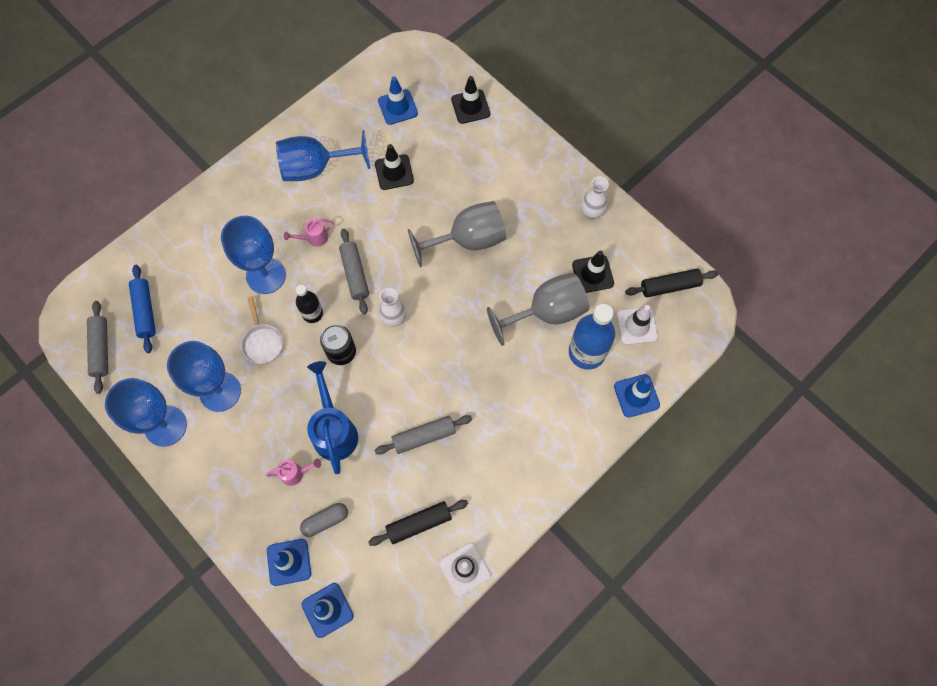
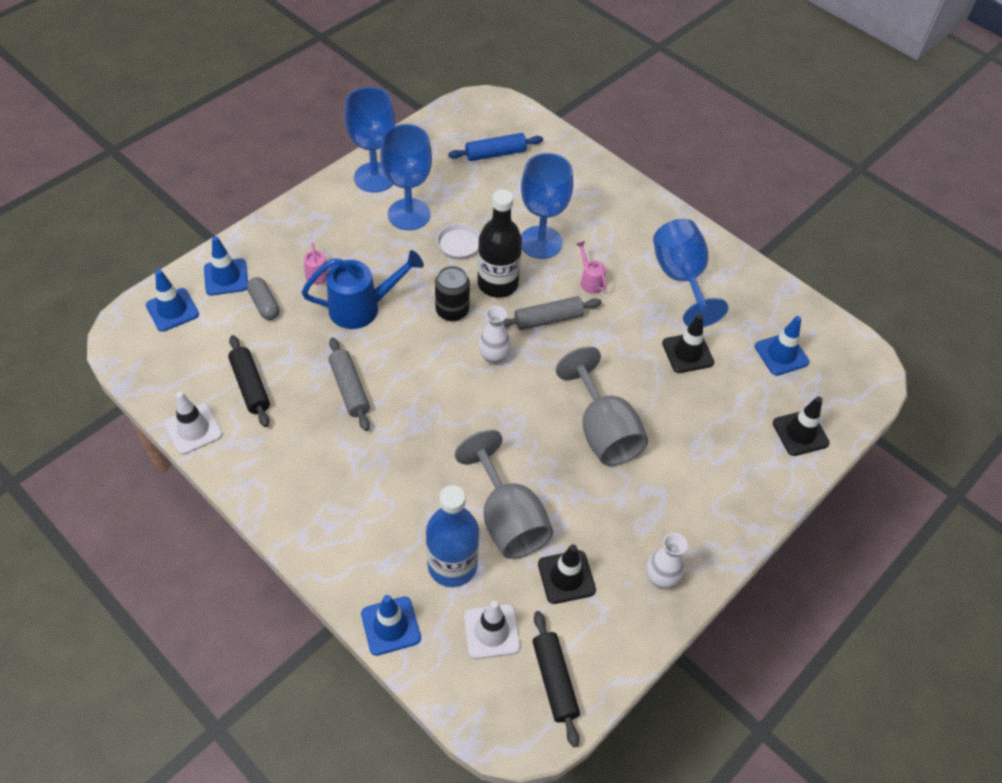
camera: 85 degrees right, 15 degrees down
grey rolling pin [87,301,108,394] -> none
black bottle [296,285,323,323] -> black bottle [477,189,522,298], size x1.73

